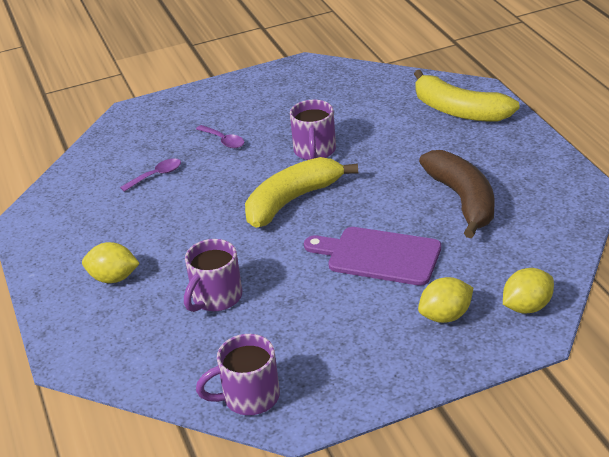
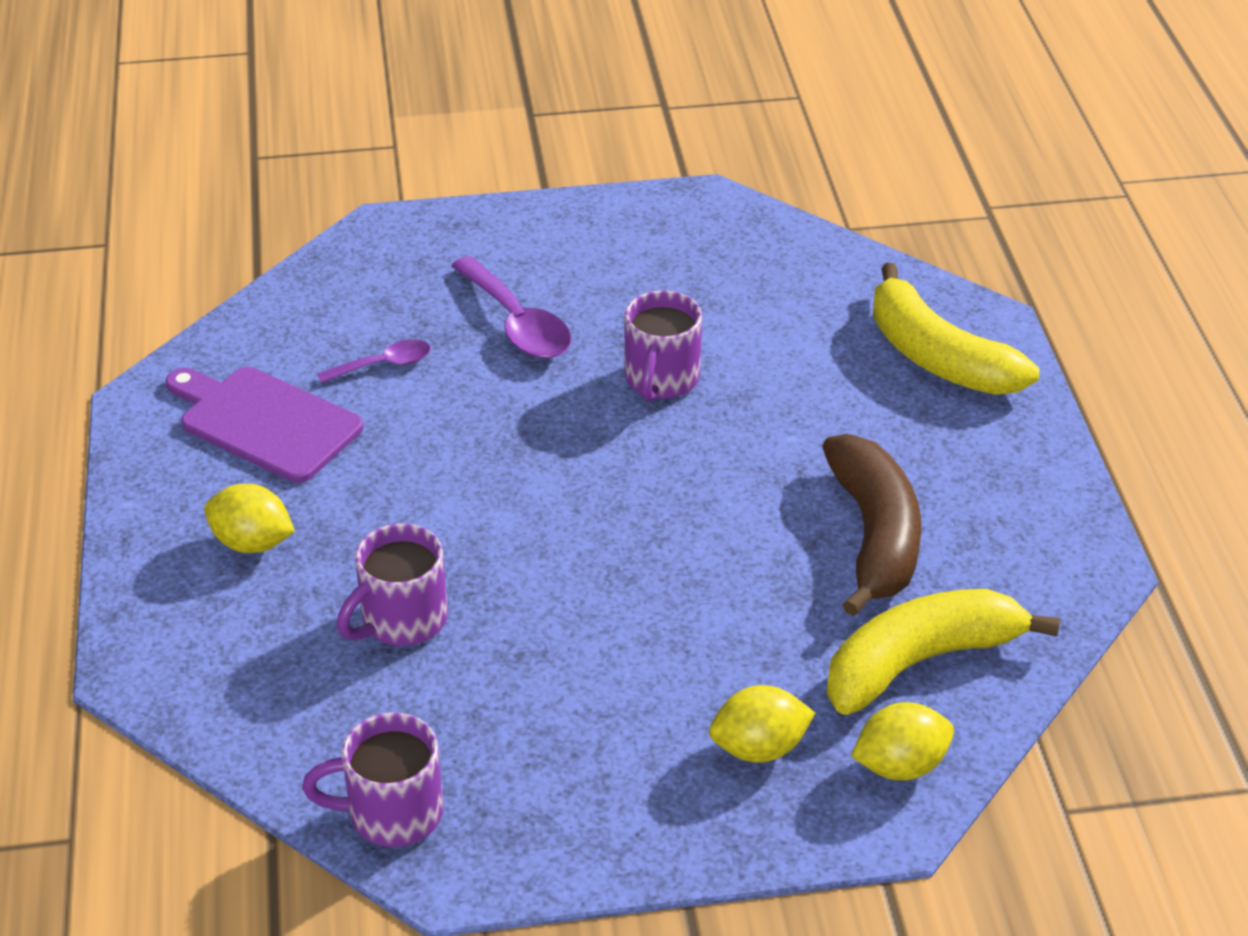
camera: 10 degrees right, 5 degrees up
purple spoon [196,125,244,148] -> purple spoon [451,256,571,358], size x1.71
yellow banana [245,157,358,228] -> yellow banana moved to [827,589,1060,715]
purple cutting board [304,227,441,286] -> purple cutting board moved to [165,367,363,483]

